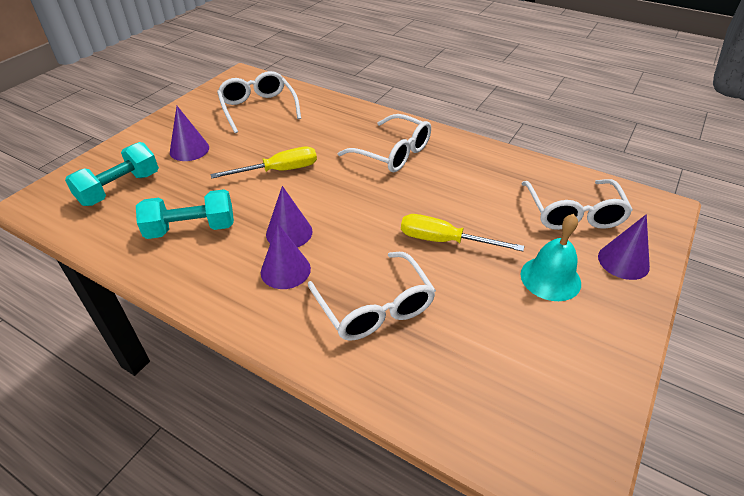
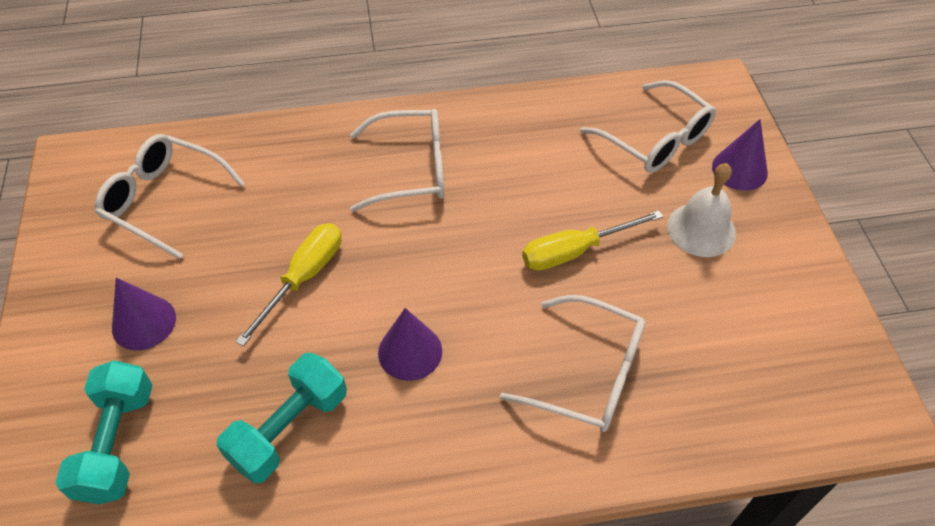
camera: 40 degrees left, 10 degrees up
purple cone [261,223,311,289] -> none
turquoise bell [521,214,581,301] -> white bell [667,163,736,257]

